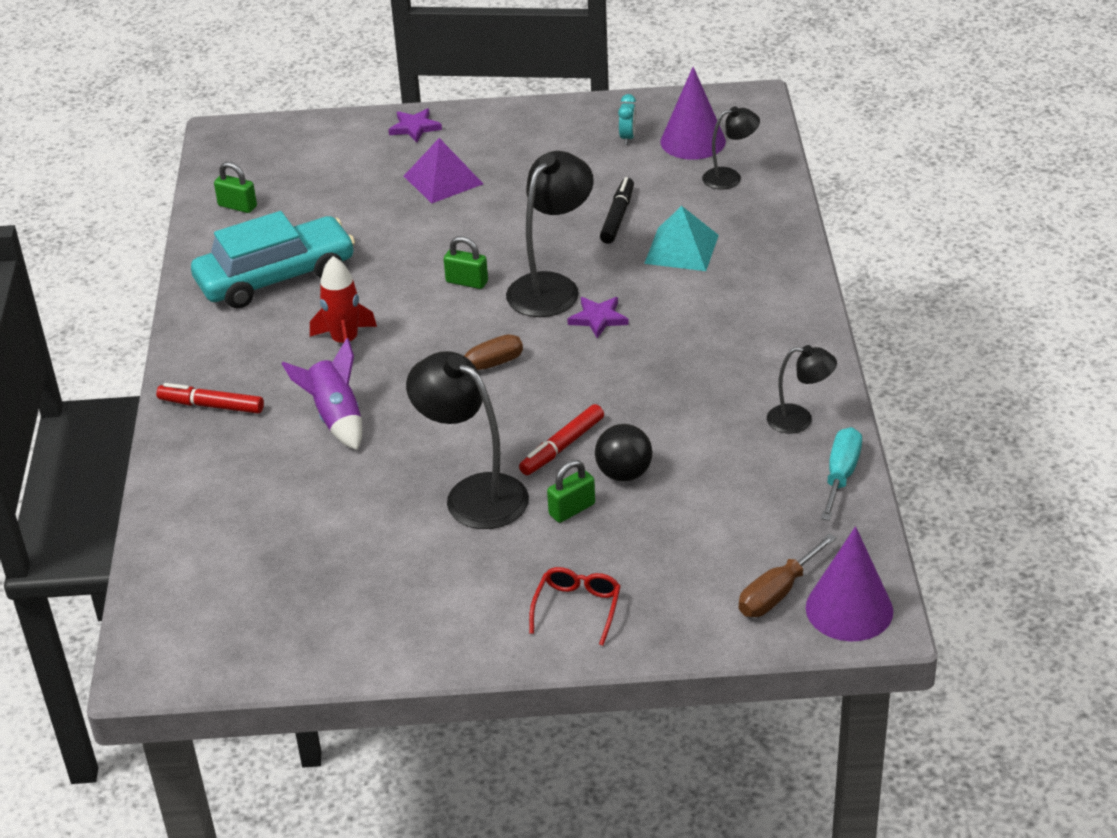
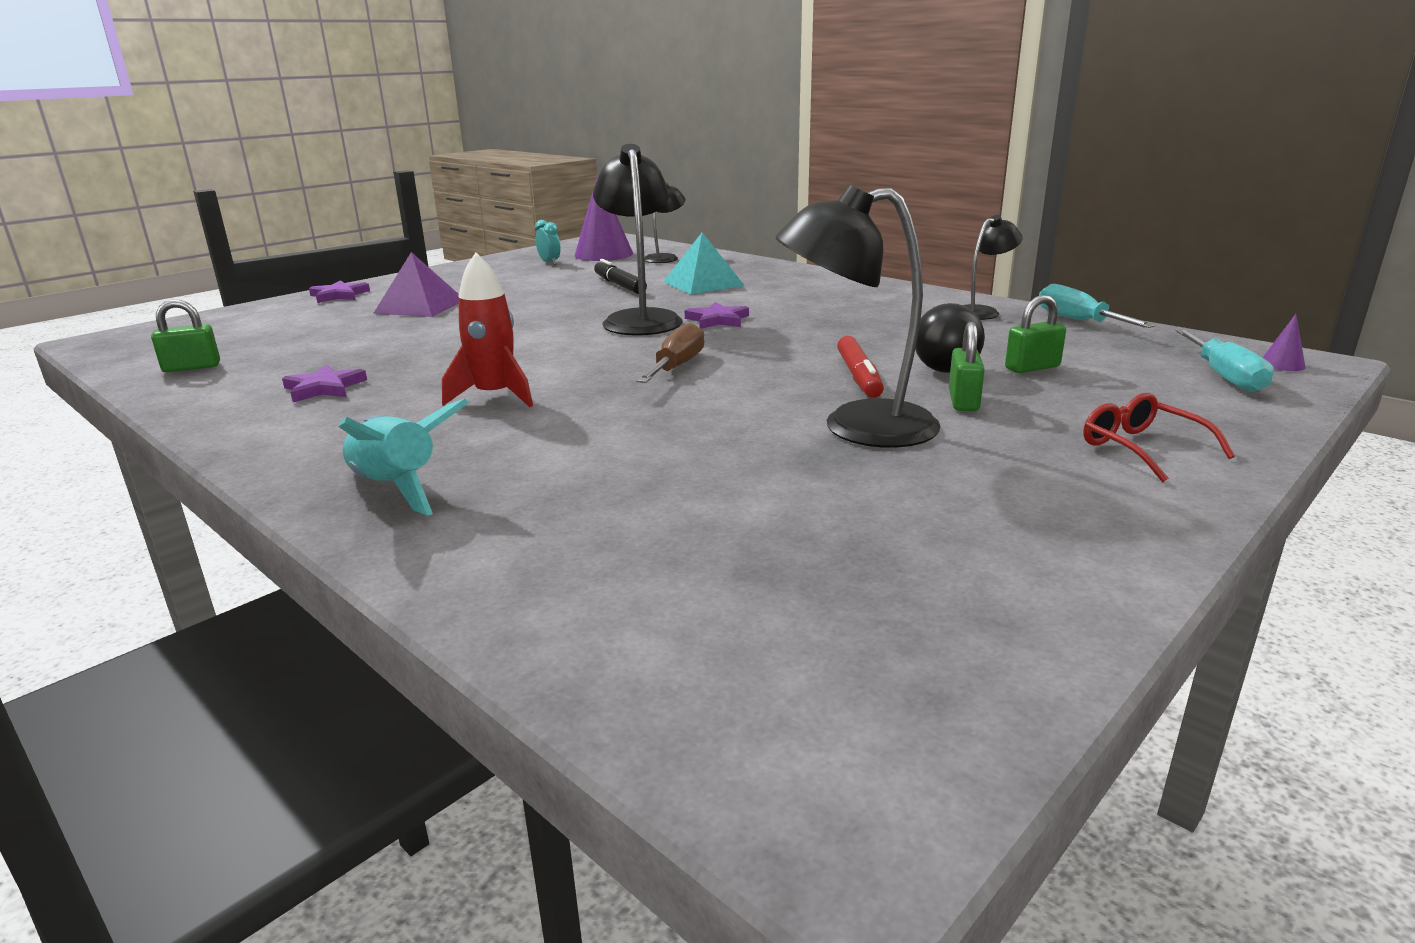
camera: 45 degrees left, 15 degrees down
red marker [156,383,264,413] -> turquoise rocket [338,399,468,516]
turquoise car [191,211,355,308] -> purple star [282,364,367,402]
purple rocket [282,338,362,450] -> none
green padlock [444,236,488,289] -> green padlock moved to [1005,295,1066,373]
brown screwdriver [739,533,837,617] -> turquoise screwdriver [1176,329,1274,393]
purple cone [806,526,893,641] -> purple cone [1262,314,1305,371], size x0.42

